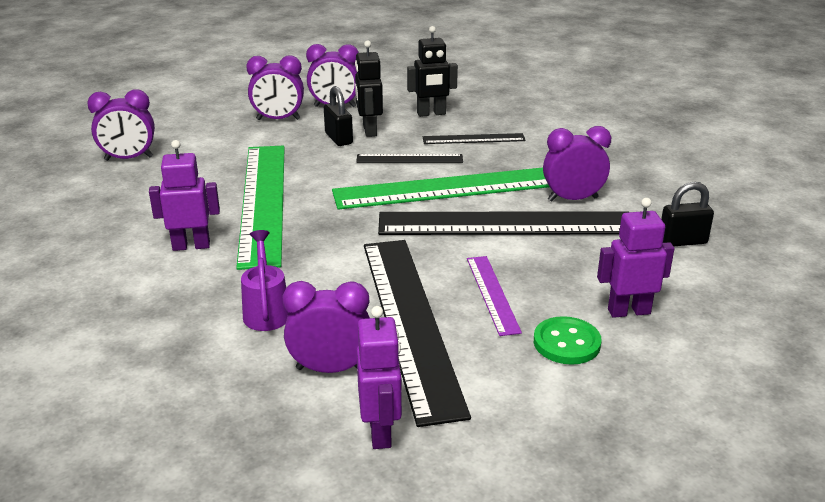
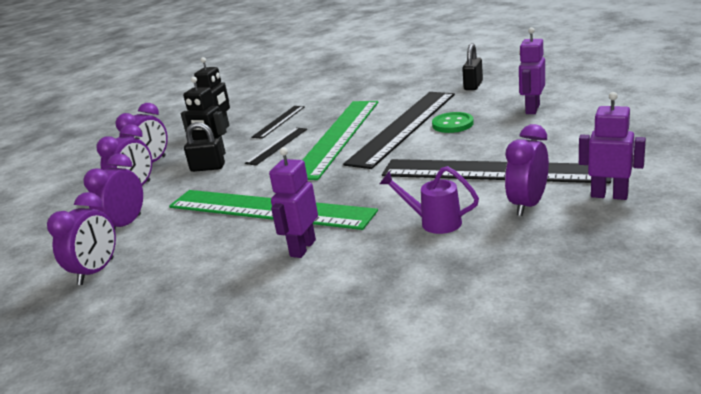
camera: 55 degrees left, 5 degrees down
purple ruler [467,256,522,336] -> none
green button [534,316,602,365] -> green button moved to [432,112,474,133]
purple clock [543,126,611,202] -> purple clock moved to [83,153,143,229]

